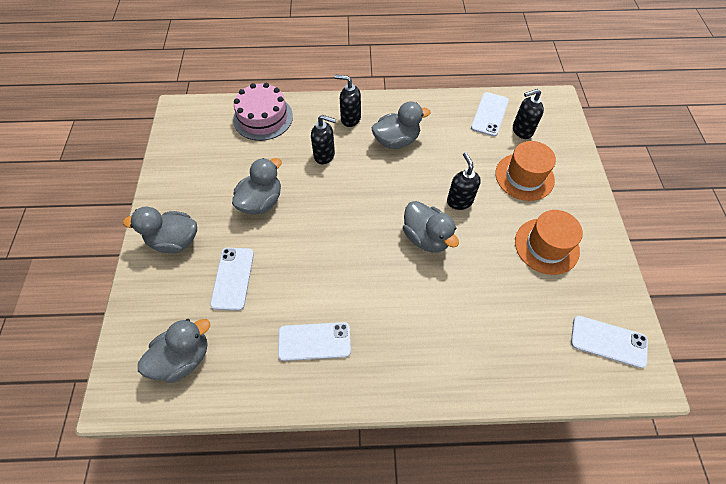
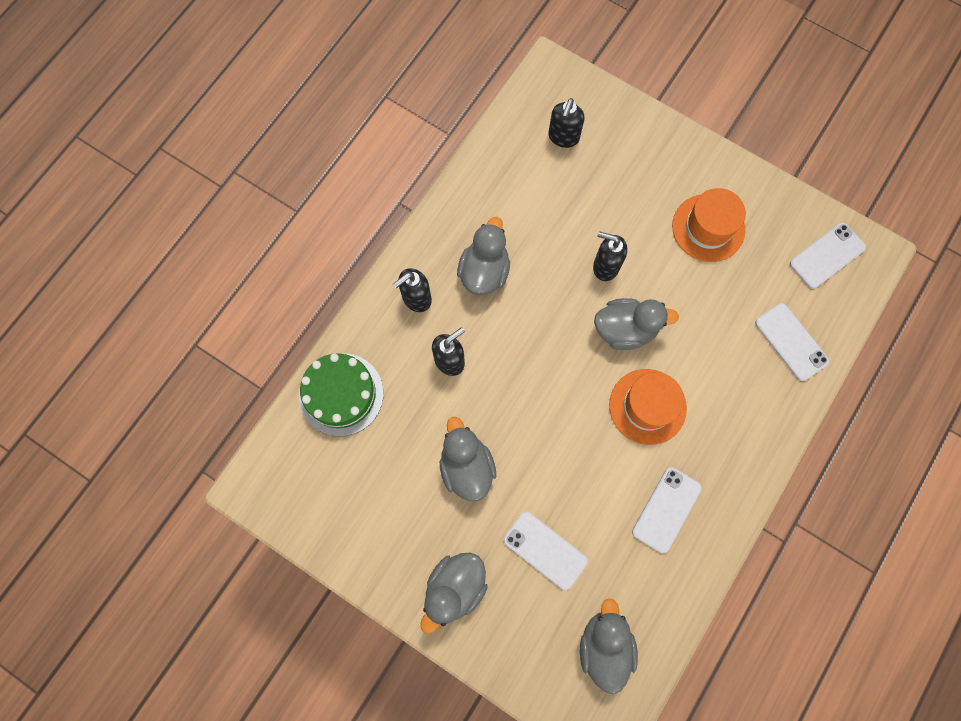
camera: 55 degrees left, 15 degrees up
pink cake [233,83,293,141] -> green cake [299,353,384,437]
white phone [471,92,509,136] -> white phone moved to [755,303,829,381]
orange hat [495,141,556,201] -> orange hat moved to [609,369,687,445]

